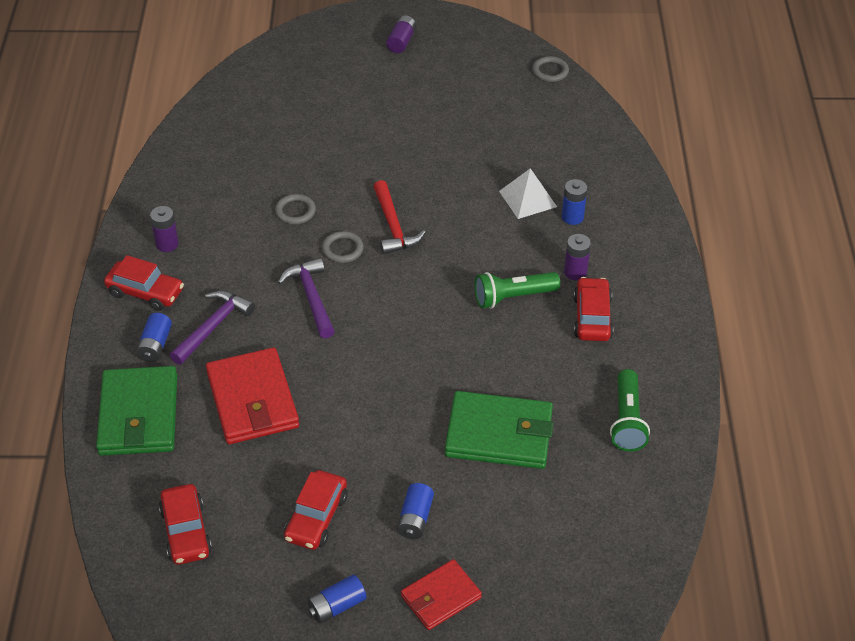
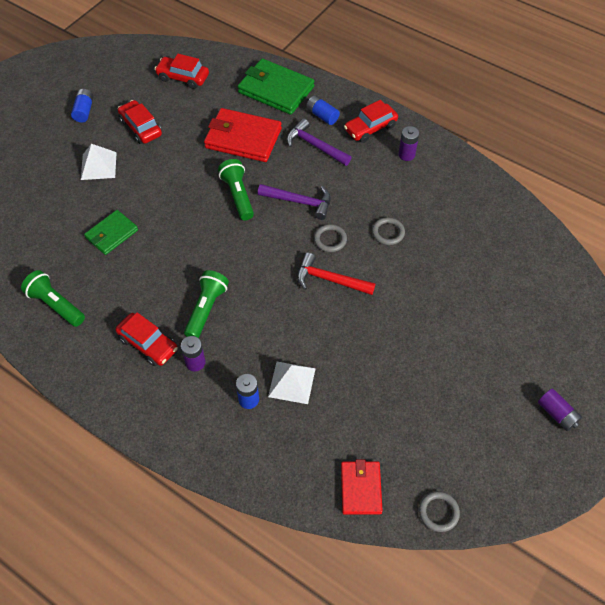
camera: 125 degrees right, 10 degrees up
purple hammer [170,290,255,365] -> purple hammer turned 150 degrees clockwise [287,118,352,166]
blue battery [397,483,434,539] -> white pyramid [81,144,117,180]
red wallet [401,559,482,630] -> red wallet moved to [341,459,383,515]
green wallet [445,391,553,469] -> green wallet [84,210,138,255], size x0.60
none -> green flashlight [218,159,254,220]

